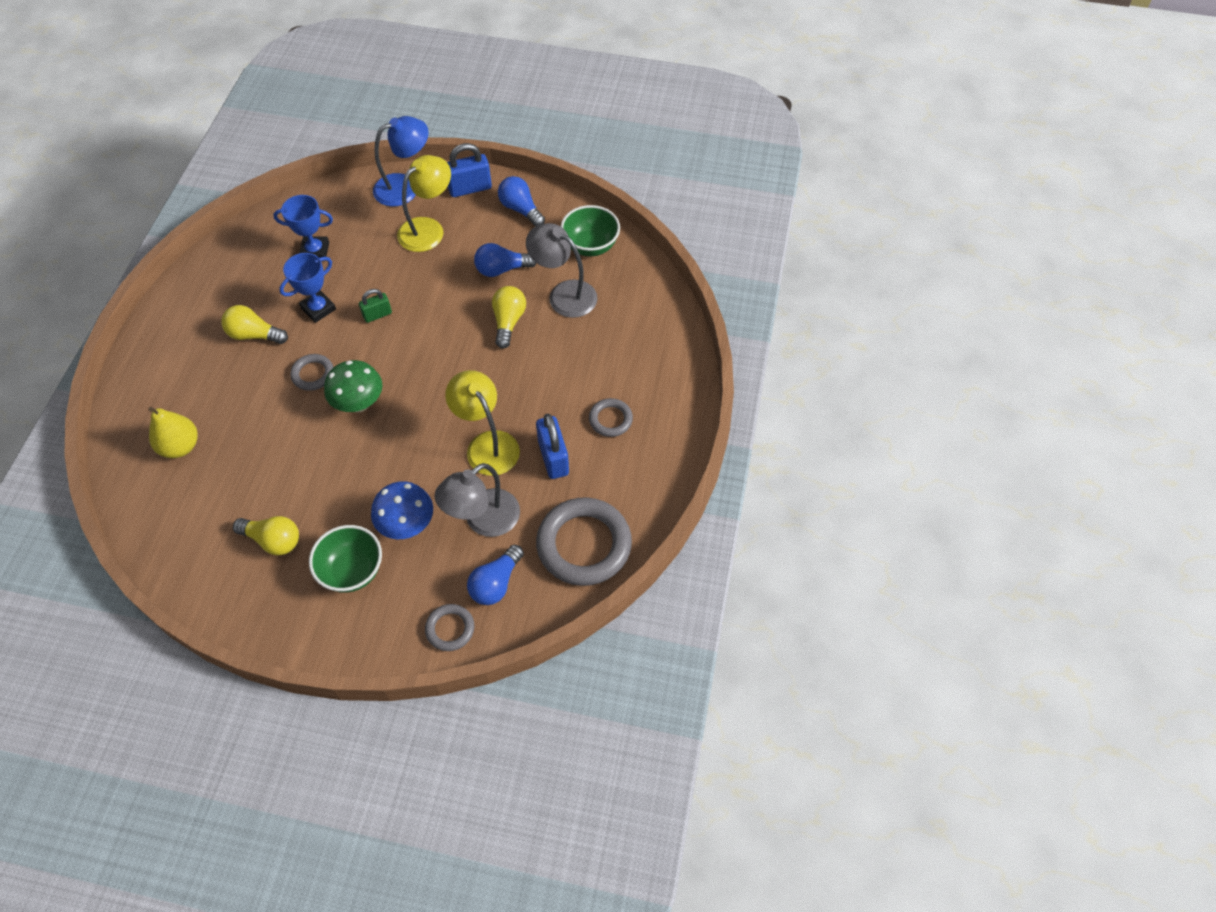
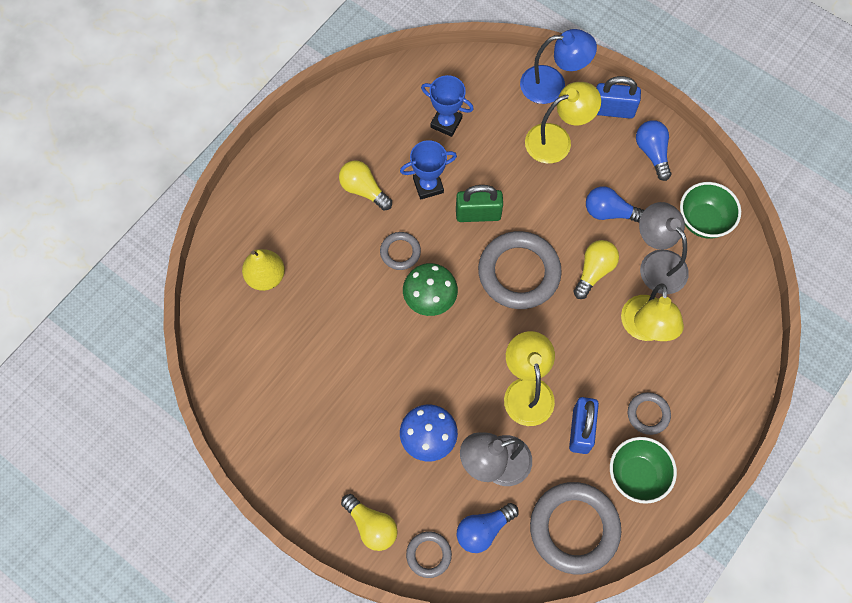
camera: 25 degrees right, 10 degrees up
yellow light bulb [233,516,299,555] -> yellow light bulb moved to [341,494,398,551]
green bowl [309,525,382,593] -> green bowl moved to [610,437,677,504]
green padlock [359,289,392,323] -> green padlock [456,185,503,222], size x1.63
none -> grey ring [478,231,562,309]
none -> yellow lamp [621,284,684,341]

